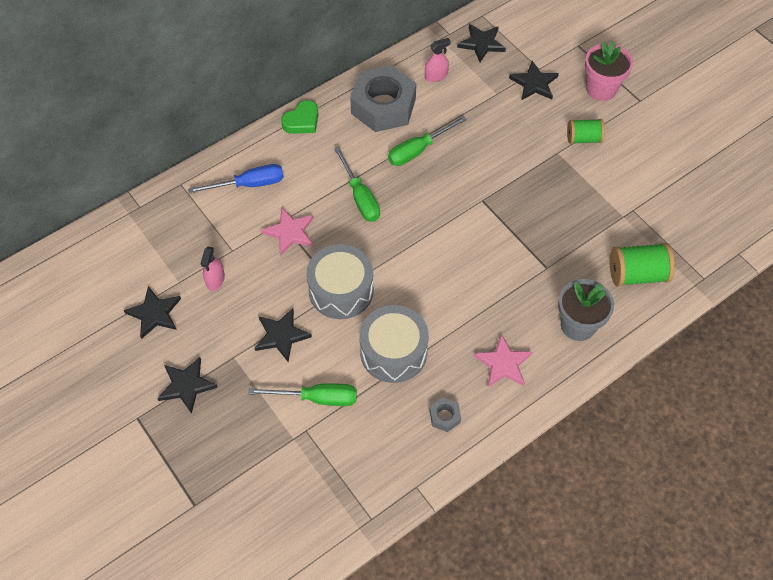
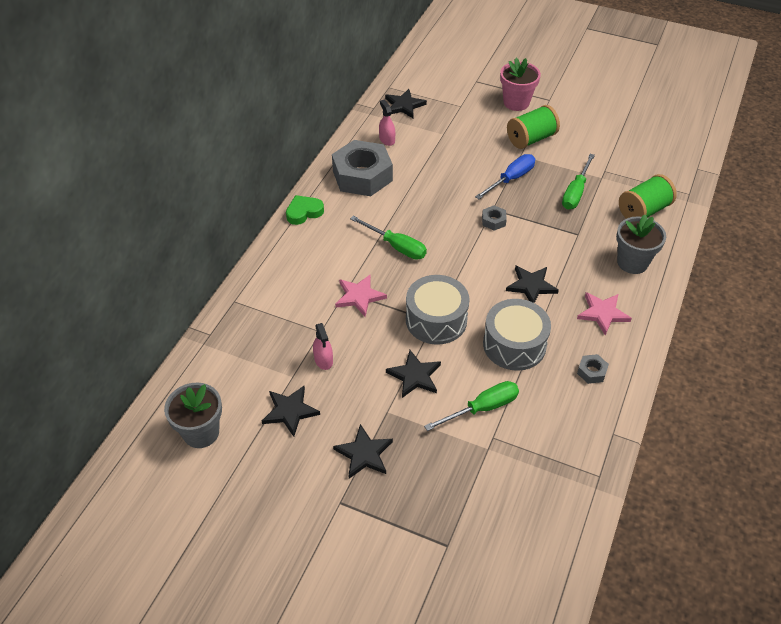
camera: 30 degrees left, 10 degrees down
blue screwdriver [188,164,284,194] -> blue screwdriver moved to [475,154,535,199]
green heart [281,100,318,134] -> green heart turned 135 degrees counterclockwise [286,195,324,225]
green screwdriver [388,116,467,166] -> green screwdriver moved to [562,154,595,209]
pink spray bottle [425,38,451,82] -> pink spray bottle turned 60 degrees counterclockwise [379,100,395,146]
black star [509,61,559,100] -> black star moved to [506,266,559,303]
green spool [567,119,605,144] -> green spool [507,105,560,149], size x1.52
none -> grey flower pot [164,383,222,448]
none -> grey nut [482,205,507,231]

